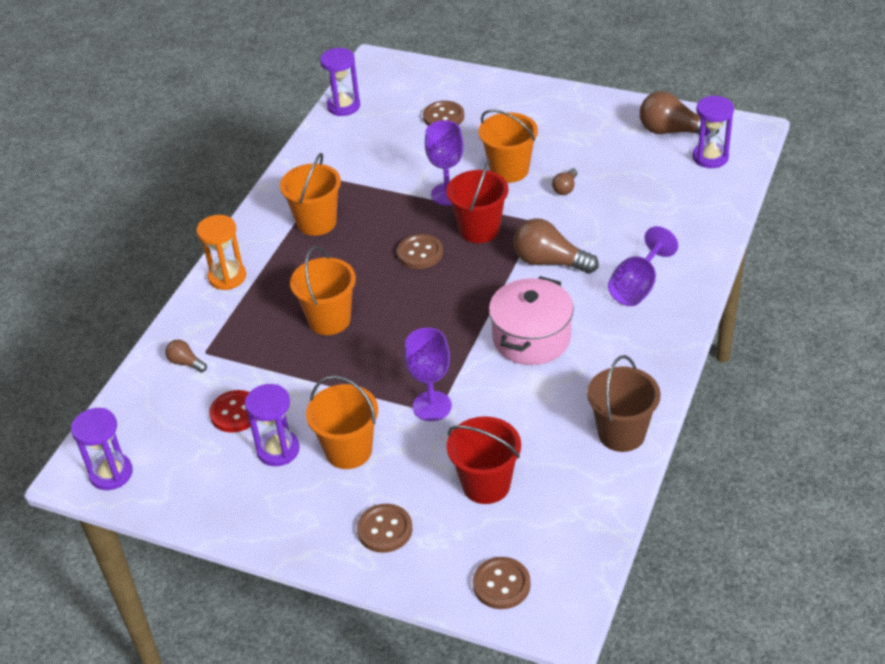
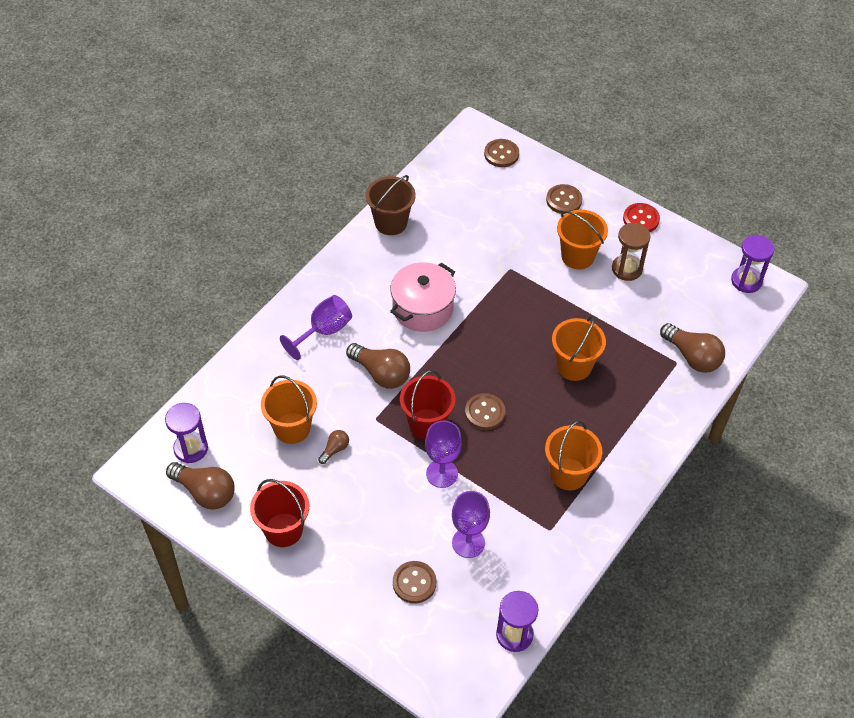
camera: 170 degrees left, 10 degrees up
brown light bulb [165,340,207,373] -> brown light bulb [660,323,725,373], size x1.97
orange hourglass [196,215,246,290] -> none
red button [209,390,257,433] -> red button moved to [623,203,660,232]
purple hourglass [245,384,300,466] -> brown hourglass [612,223,650,281]
purple goblet [404,328,452,421] -> purple goblet moved to [452,491,490,558]
red bucket [447,416,521,504] -> red bucket moved to [250,479,309,547]
orange bucket [479,110,538,183] -> orange bucket moved to [261,375,317,444]

